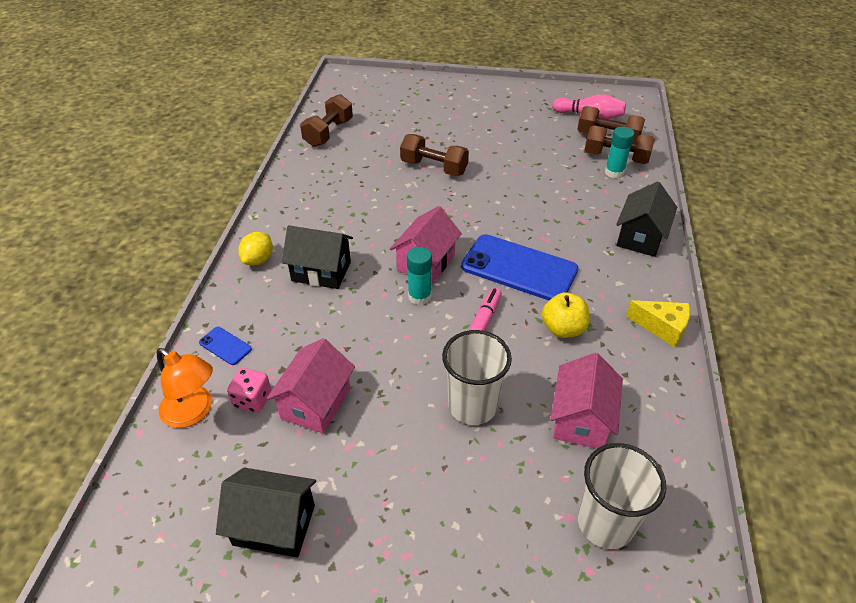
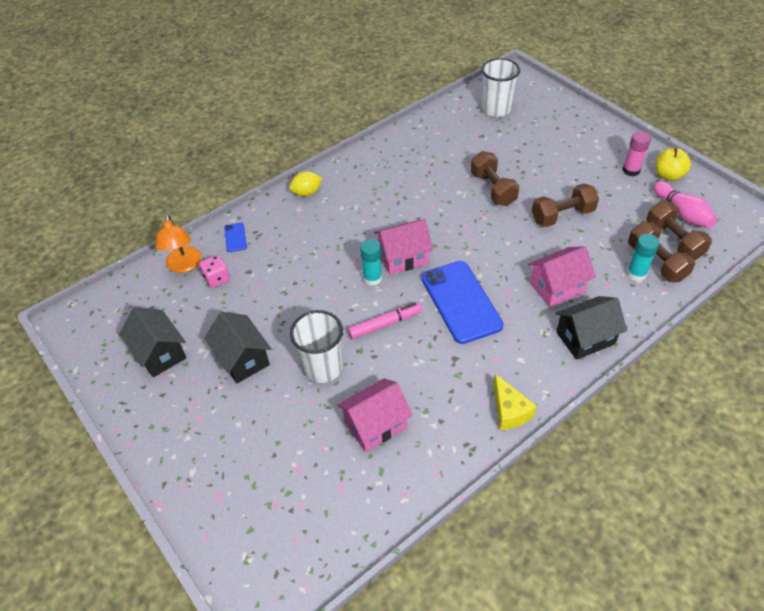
camera: 45 degrees right, 5 degrees up
pink house [266,338,355,434] -> pink house moved to [528,246,596,307]
black house [282,225,353,289] -> black house moved to [204,312,271,383]
brown dumbbell [300,94,353,147] -> brown dumbbell moved to [531,183,599,227]
yellow apple [542,292,589,338] -> yellow apple moved to [656,148,691,181]
white cup [578,443,666,549] -> white cup moved to [481,58,520,117]
none -> pink glue stick [623,131,651,176]

